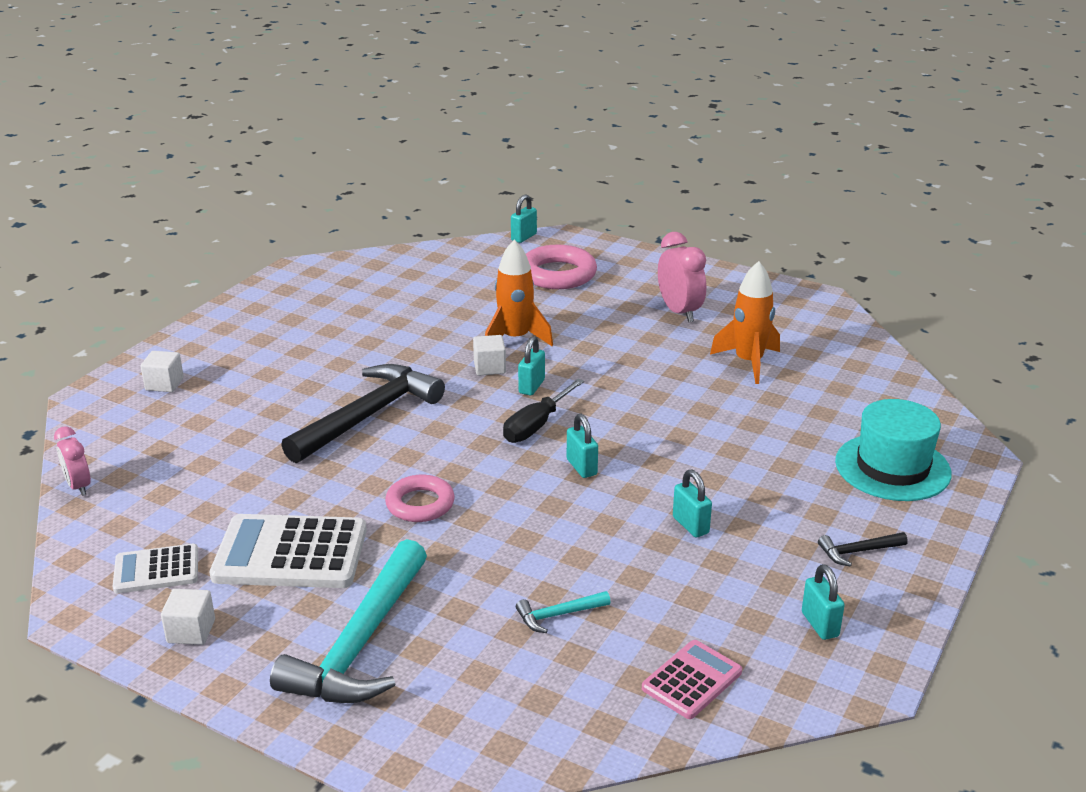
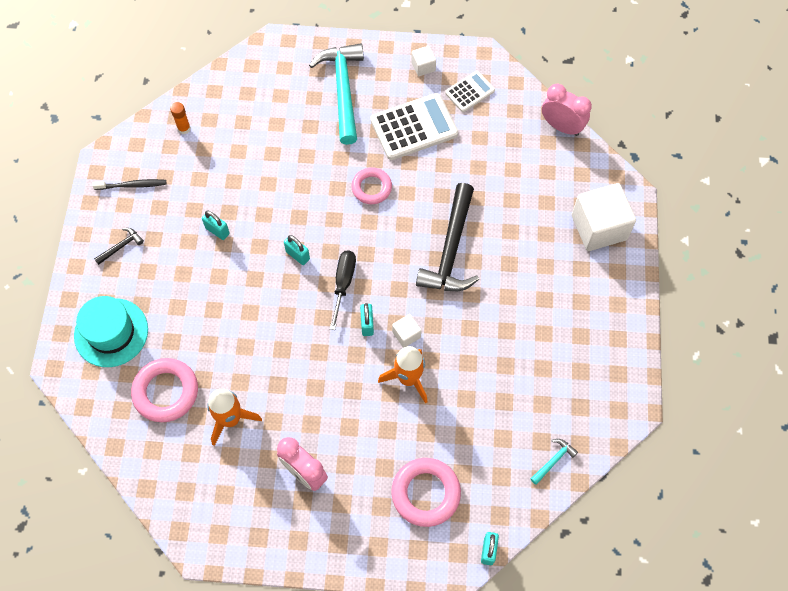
camera: 155 degrees right, 35 degrees up
pink clock [54,426,91,496] -> pink clock [542,84,592,136], size x1.58
white cube [140,351,184,392] -> white cube [571,183,636,251], size x2.16
turquoise hammer [516,591,611,633] -> turquoise hammer moved to [531,439,578,485]
pink calculator [642,640,742,719] -> orange glue stick [170,102,191,134]
turquoise padlock [802,564,845,640] -> black toothbrush [92,179,166,190]
none -> pink ring [131,358,198,422]

